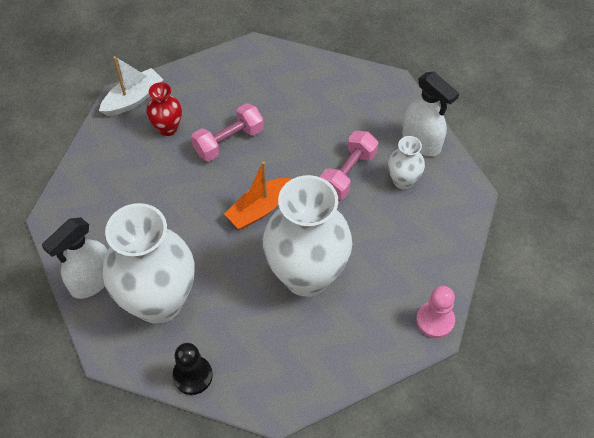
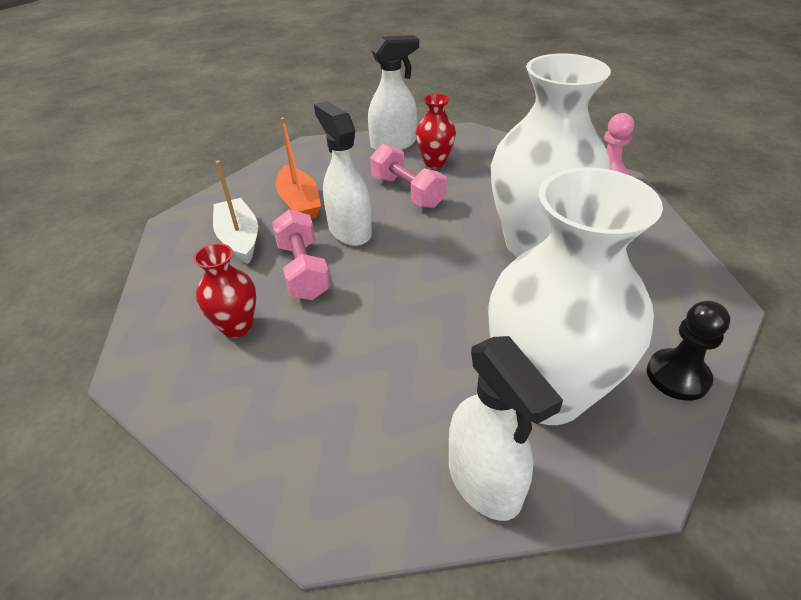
camera: 70 degrees left, 15 degrees down
white boat [99,56,164,116] -> white boat moved to [213,160,258,264]
orange boat [224,161,291,229] -> orange boat moved to [276,117,321,219]
white vase [388,136,425,189] -> red vase [416,94,456,168]
none -> white spray bottle [314,101,372,246]

